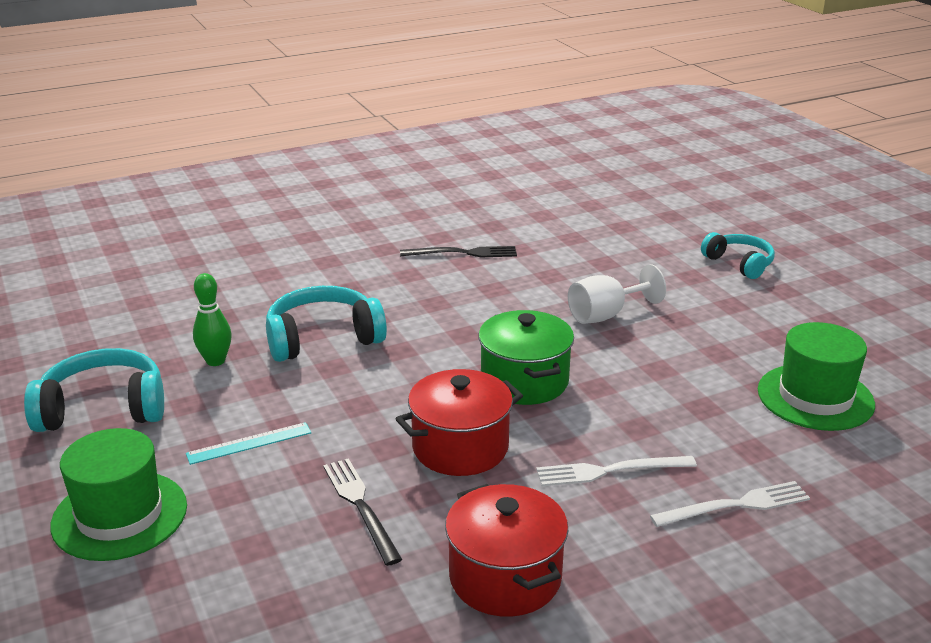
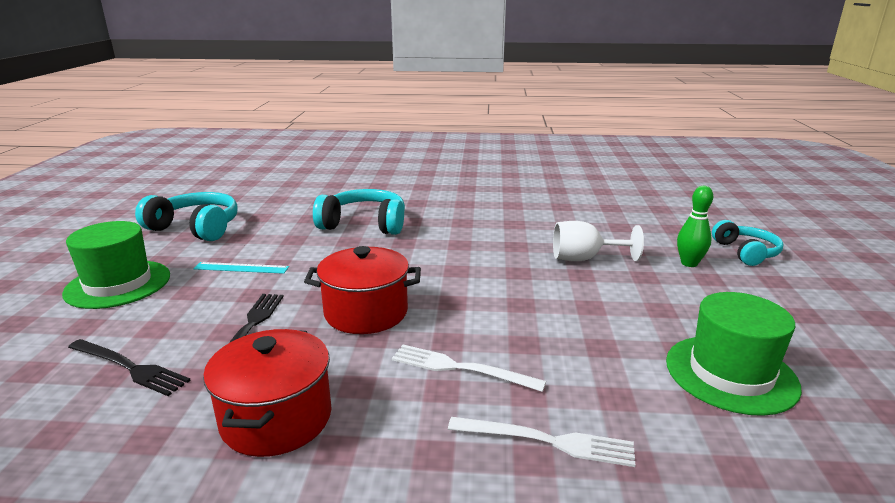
camera: 30 degrees right, 5 degrees down
green bowling pin [193,273,232,366] -> green bowling pin moved to [677,186,713,267]
black fork [400,246,517,257] -> black fork moved to [68,339,191,396]
green pot [478,310,574,405] -> none

